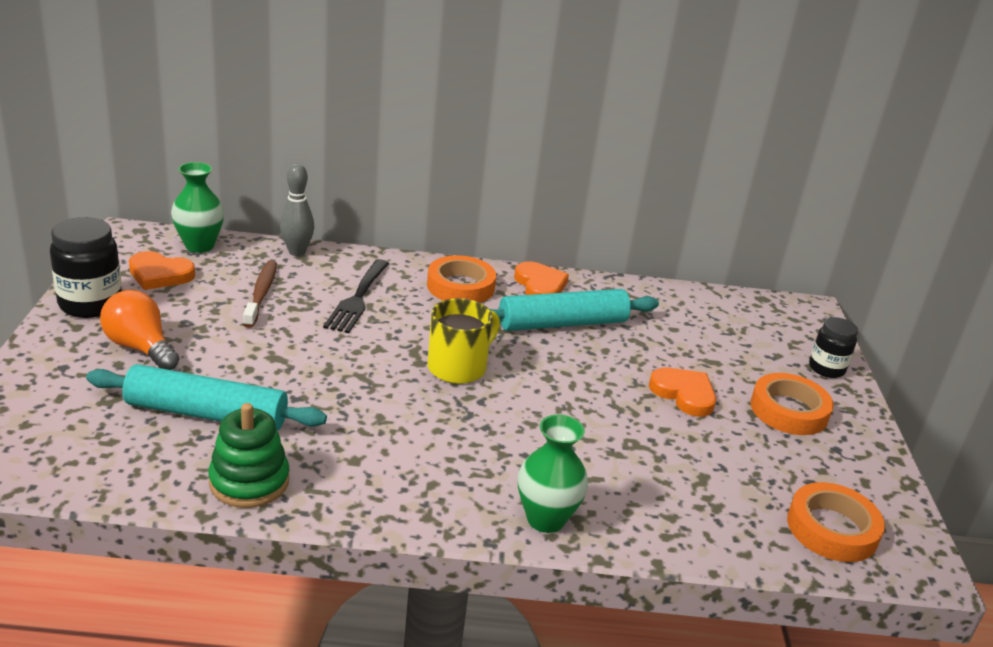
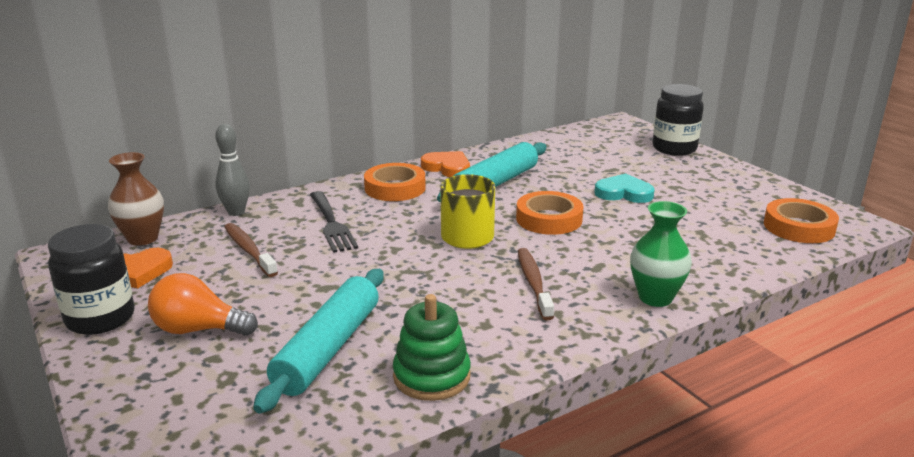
camera: 30 degrees left, 5 degrees down
turquoise rolling pin [86,364,327,431] -> turquoise rolling pin turned 45 degrees counterclockwise [253,269,384,413]
green vase [171,162,224,253] -> brown vase [108,152,164,246]
orange heart [649,367,716,417] -> turquoise heart [594,173,655,203]
orange tape [751,373,834,435] -> orange tape moved to [516,191,583,235]
black jar [809,317,858,378] -> black jar [652,84,704,156], size x1.58
none -> brown toothbrush [518,248,554,320]

